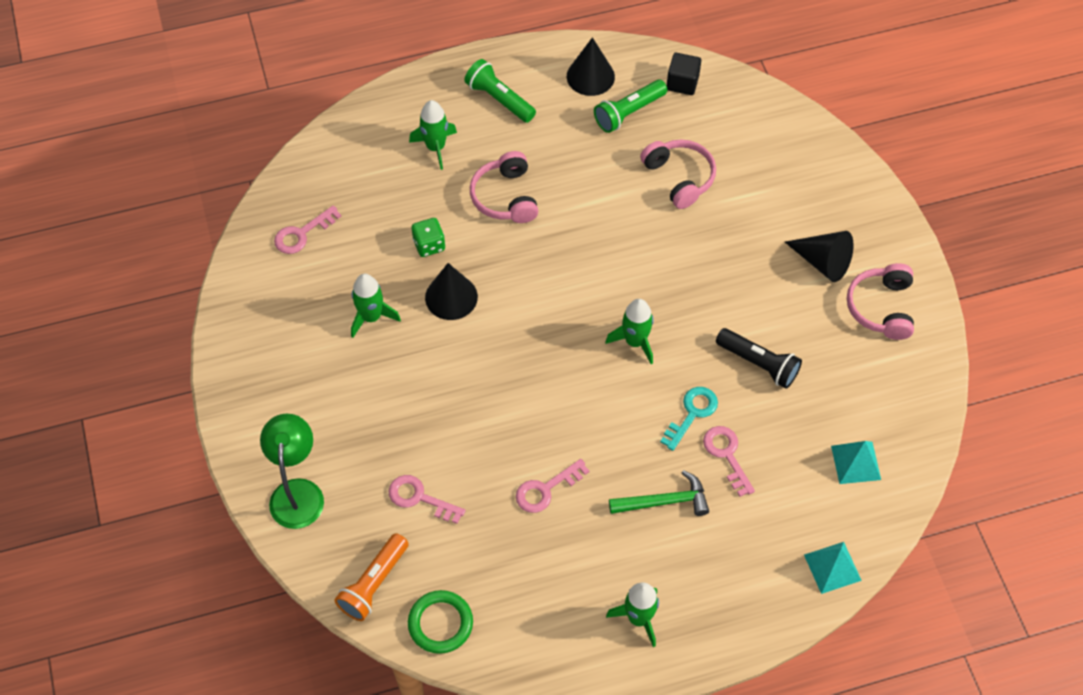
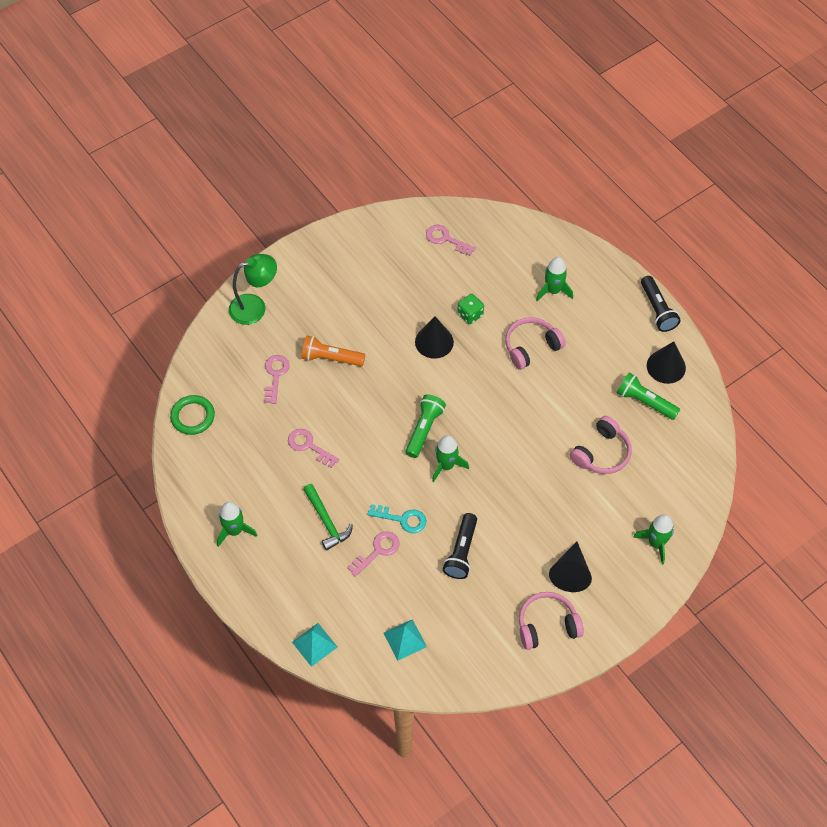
camera: 70 degrees right, 0 degrees up
orange flashlight [334,533,409,621] -> orange flashlight moved to [302,336,365,366]
green rocket [351,274,401,338] -> green rocket moved to [633,514,674,565]
green flashlight [464,59,536,123] -> green flashlight moved to [405,394,446,458]
black cube [667,53,701,95] -> none
none -> black flashlight [641,276,680,332]

